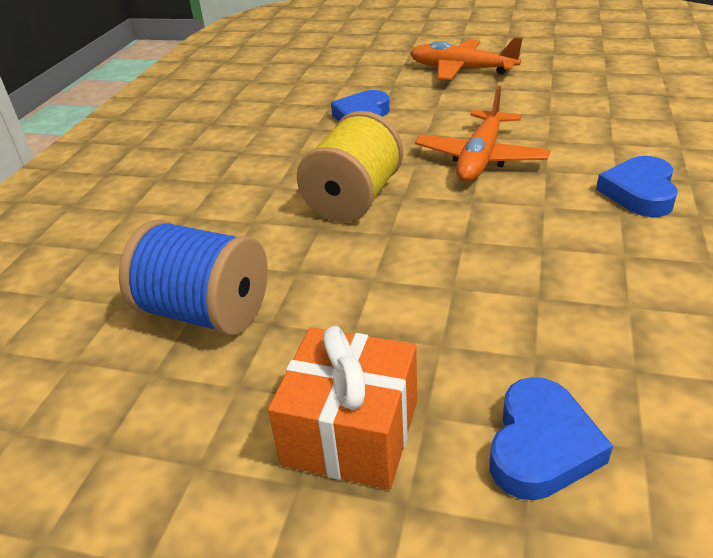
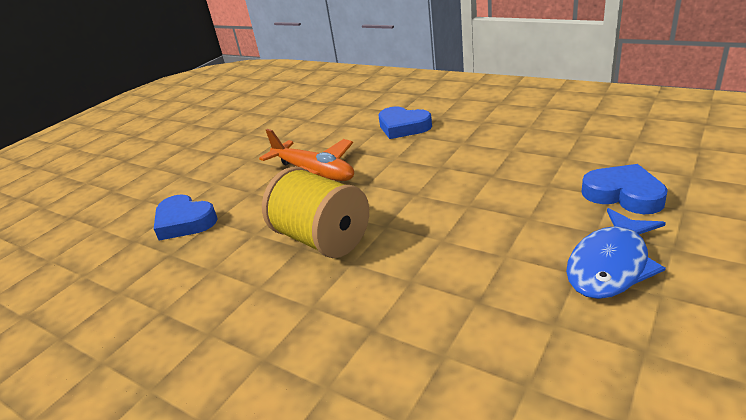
camera: 70 degrees left, 5 degrees down
blue spool [119,220,268,336] -> none
orange gift [268,326,417,490] -> blue fish [566,208,666,299]
orange plane [410,37,523,80] -> none

